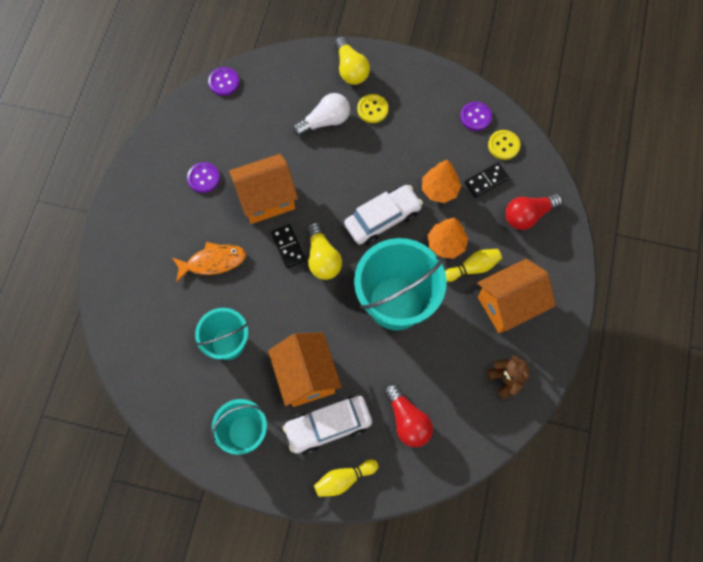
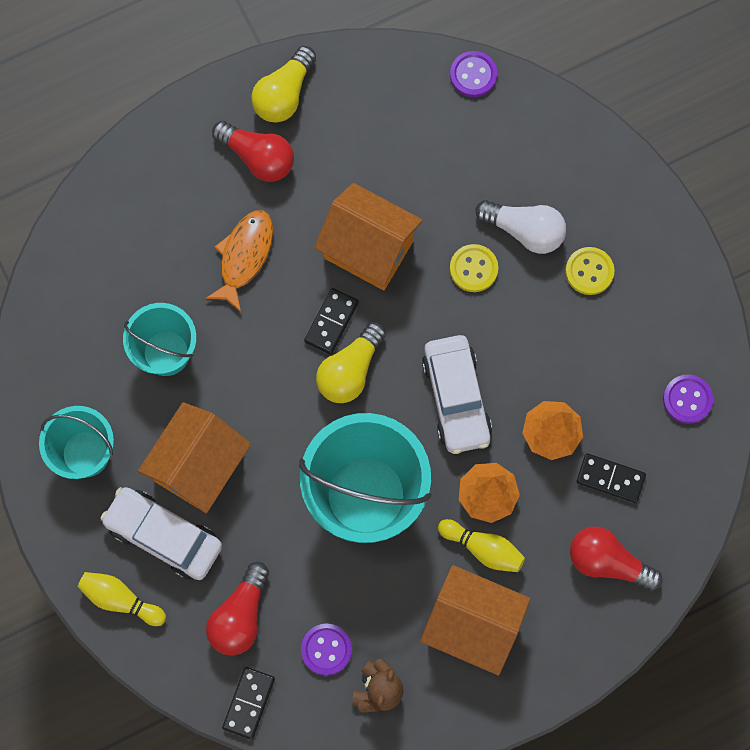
camera: 50 degrees right, 5 degrees up
orange fish [172,242,246,282] -> orange fish turned 105 degrees counterclockwise [205,210,273,312]
purple button [187,162,220,193] -> purple button moved to [301,624,352,676]
yellow light bulb [335,36,370,85] -> yellow light bulb moved to [251,46,316,123]
white car [344,185,423,245] -> white car turned 60 degrees clockwise [422,335,492,454]
yellow button [488,130,520,160] -> yellow button moved to [450,244,498,292]
none -> red light bulb [212,121,294,182]
none -> black domino [222,667,275,740]

